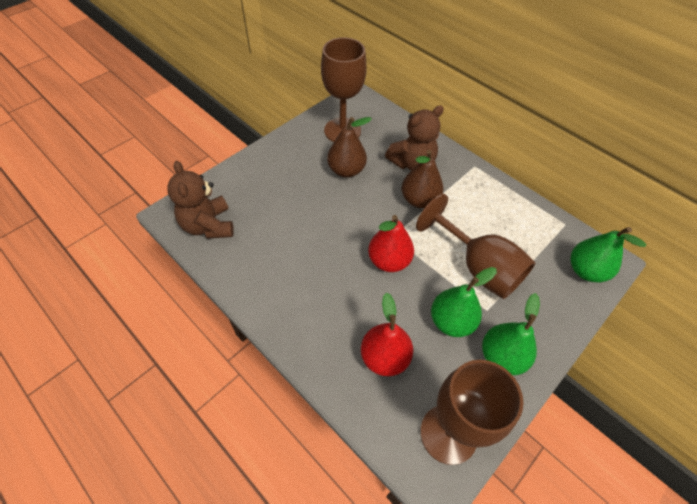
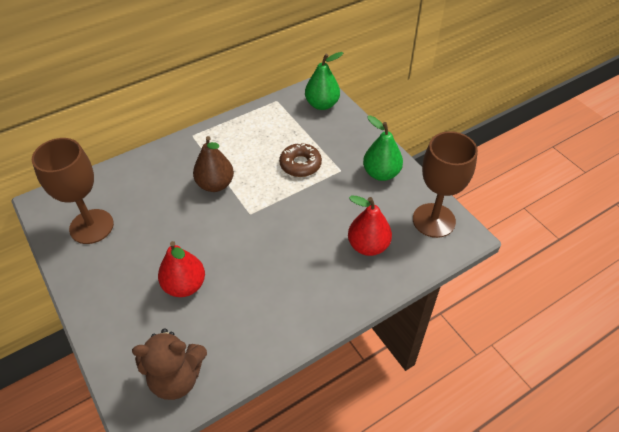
camera: 75 degrees left, 5 degrees down
brown pear [327,117,372,178] -> none
red pear [368,215,414,272] -> red pear moved to [158,241,205,297]
brown teddy bear [385,105,444,170] -> none
brown goblet [416,194,536,299] -> brown donut [279,143,322,177]
green pear [431,267,497,337] -> none

